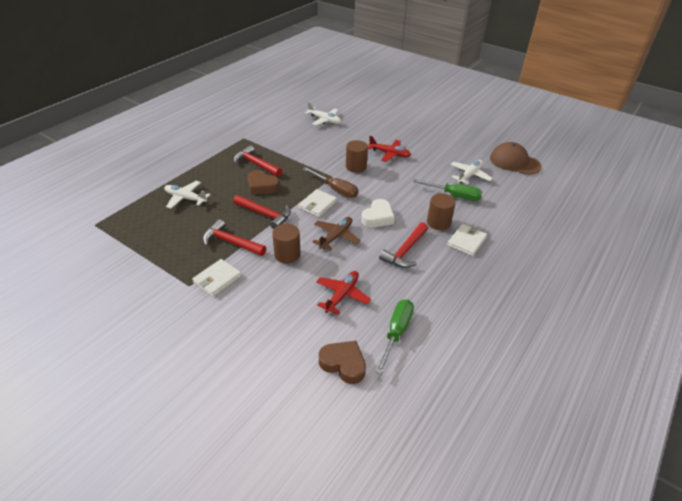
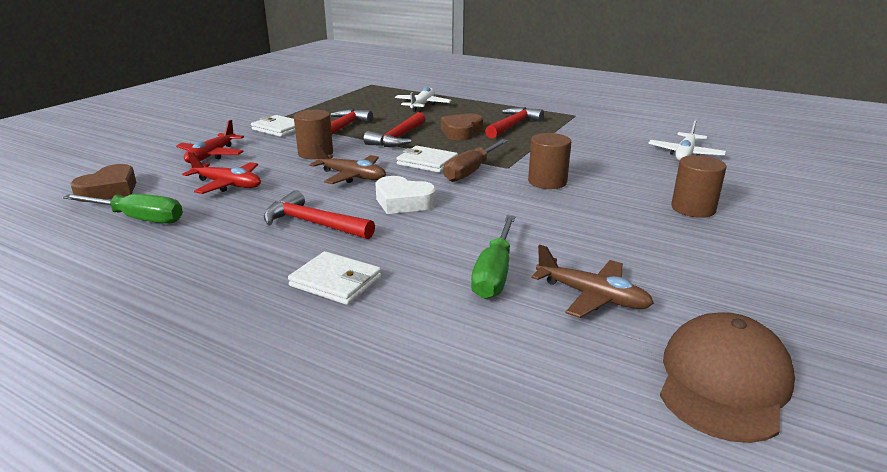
camera: 85 degrees right, 15 degrees down
red plane [368,136,411,162] -> red plane moved to [176,120,244,163]
brown cylinder [427,193,456,230] -> brown cylinder moved to [671,155,727,218]
white plane [450,160,493,184] -> brown plane [531,245,654,318]

